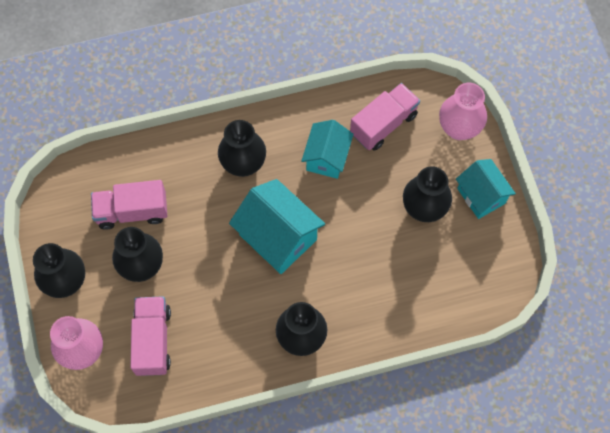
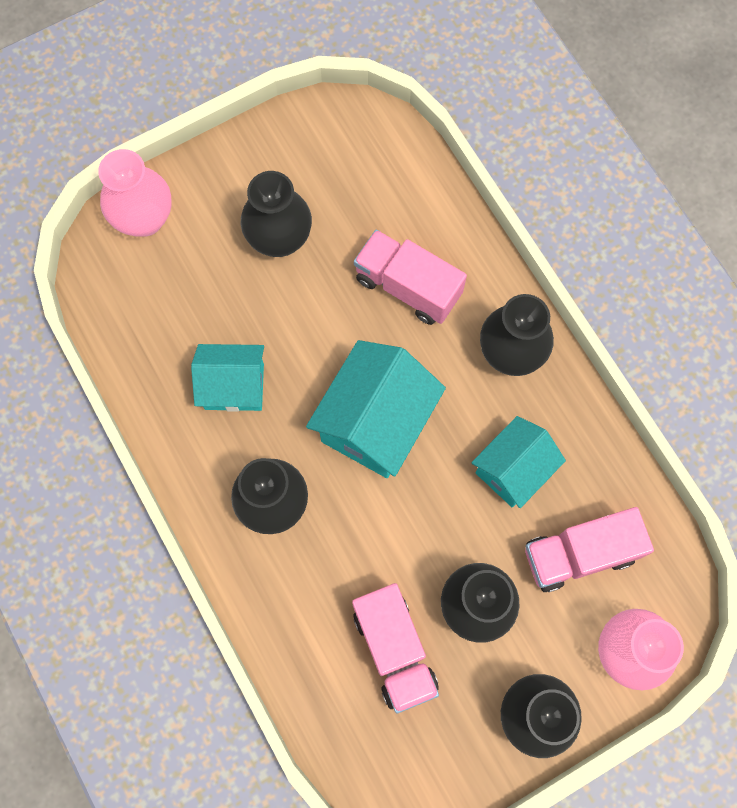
camera: 105 degrees left, 5 degrees up
pink truck [350,83,420,151] -> pink truck moved to [354,230,467,325]
turquoise house [456,159,516,219] -> turquoise house moved to [472,416,566,508]

